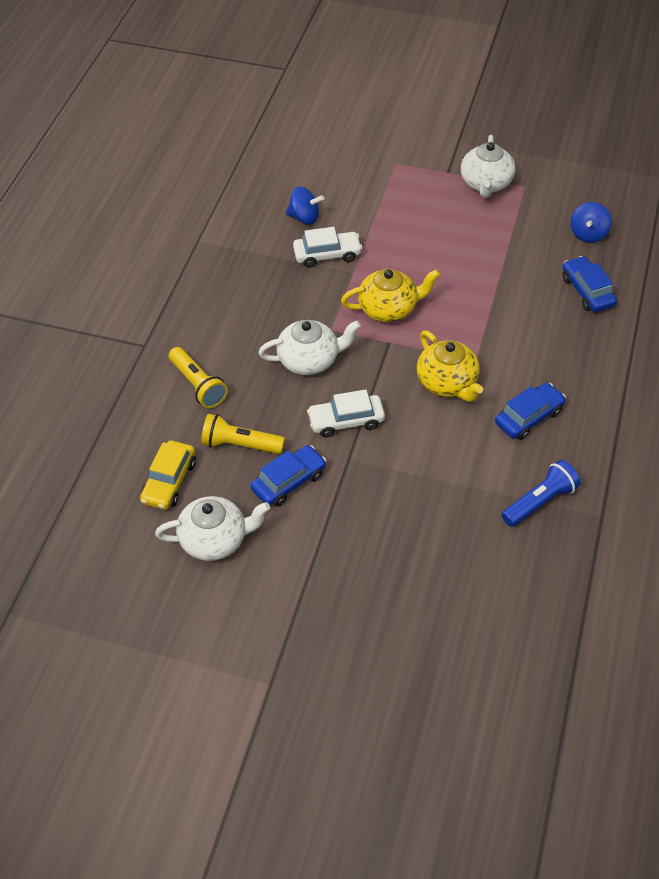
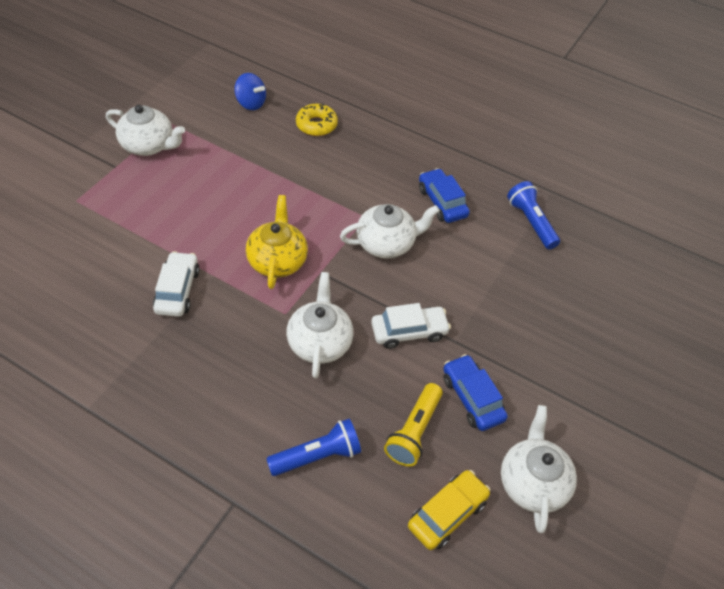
camera: 80 degrees left, 0 degrees up
yellow car [140,441,196,510] -> yellow car turned 75 degrees counterclockwise [408,470,491,550]
yellow flashlight [169,347,228,408] -> blue flashlight [266,419,361,476]
blue spinning top [286,187,324,225] -> none
white car [307,389,385,438] -> white car turned 105 degrees counterclockwise [371,303,451,349]
yellow teapot [417,331,483,402] -> white teapot [340,204,440,258]
blue car [562,256,617,312] -> yellow donut [296,104,338,136]

